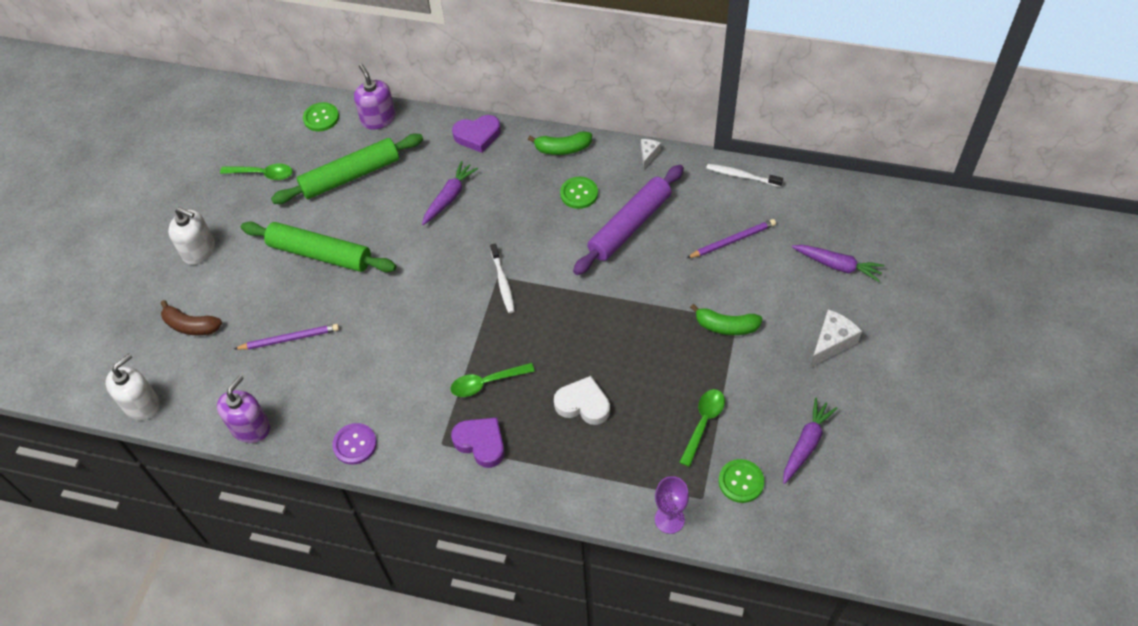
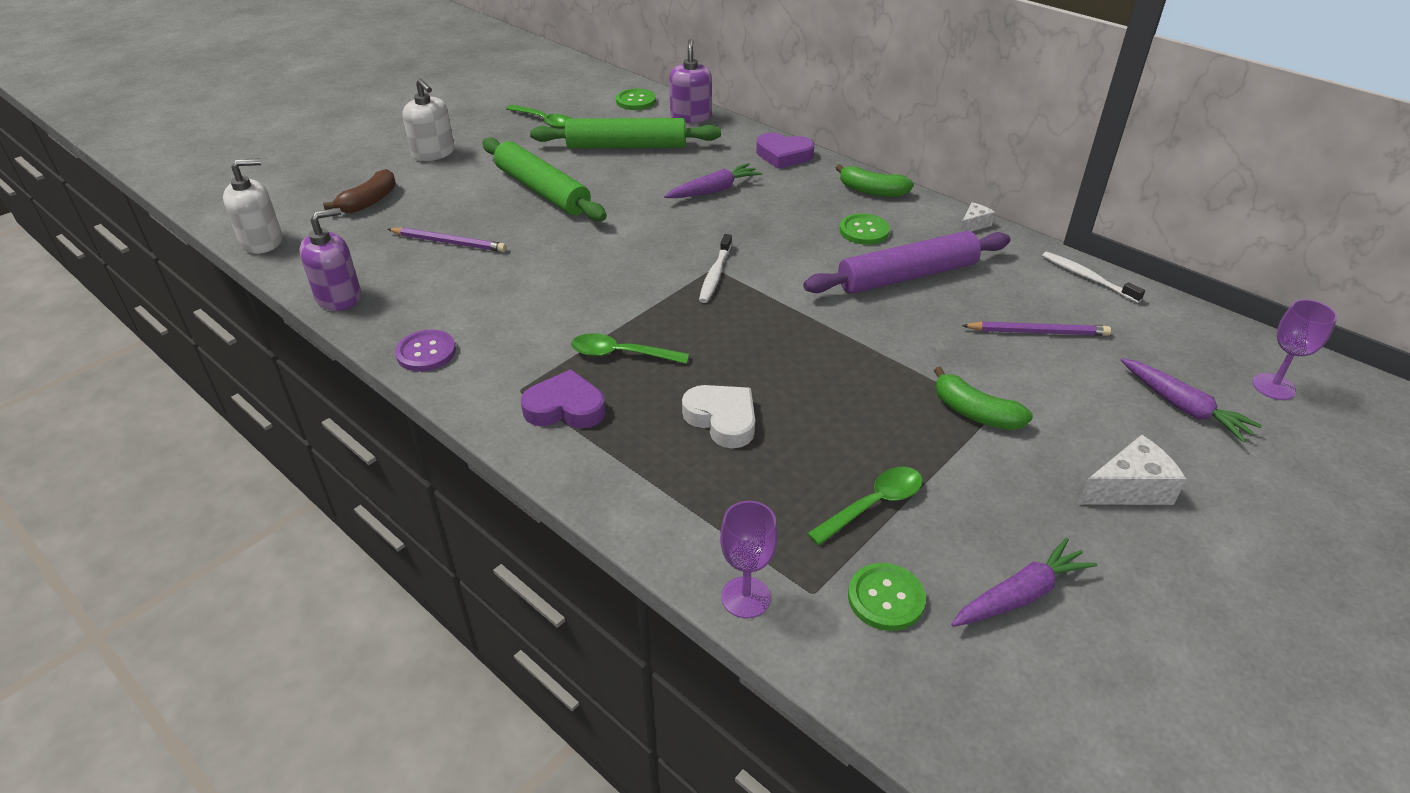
camera: 25 degrees right, 15 degrees down
brown banana [161,300,222,335] -> brown banana turned 105 degrees counterclockwise [323,169,396,213]
purple heart [451,418,505,468] -> purple heart turned 60 degrees counterclockwise [521,369,606,428]
none -> purple goblet [1252,299,1337,400]

